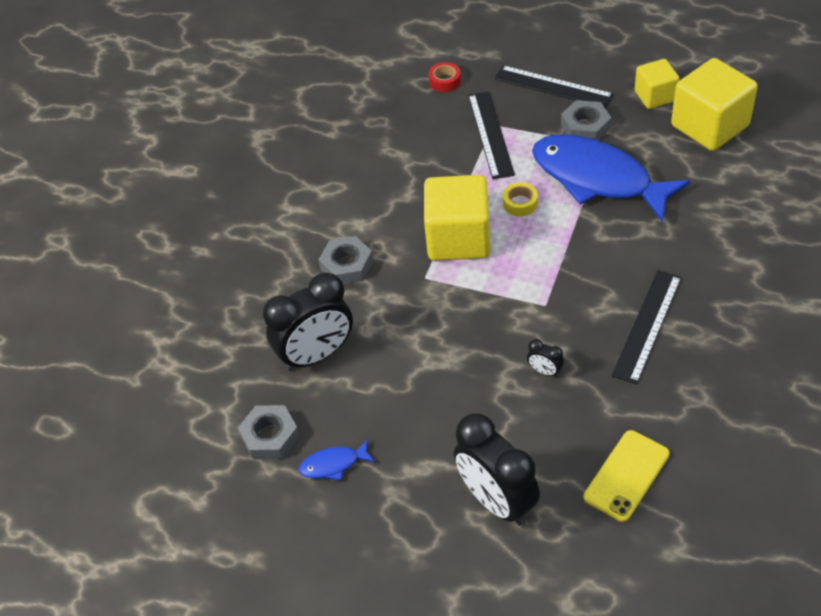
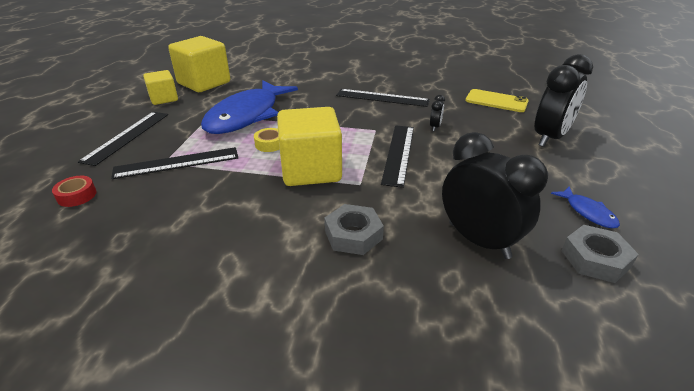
camera: 105 degrees left, 15 degrees down
grey nut [561,100,611,140] -> none
none -> black ruler [381,125,414,188]

